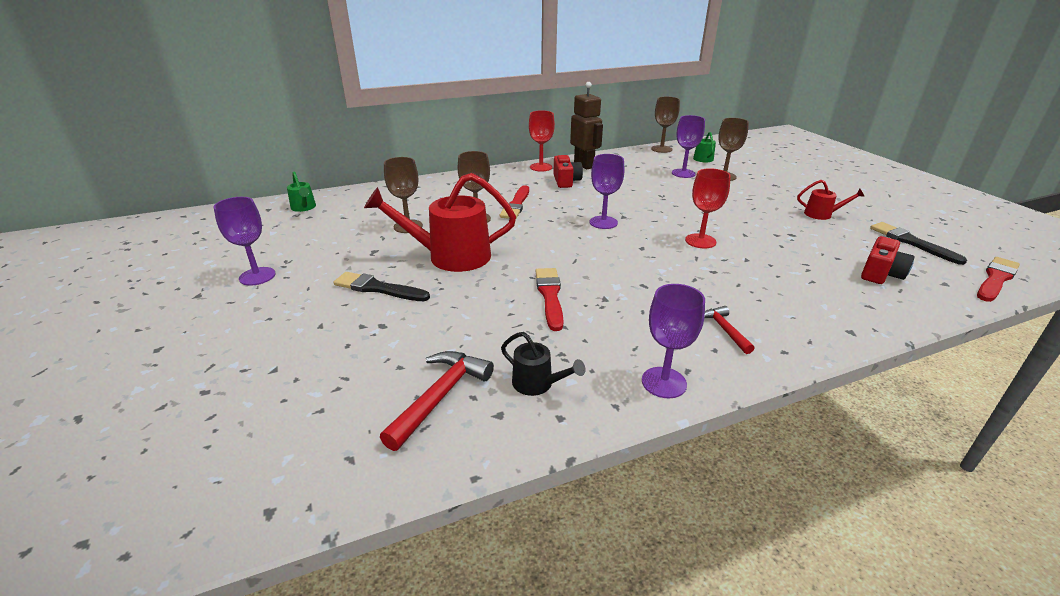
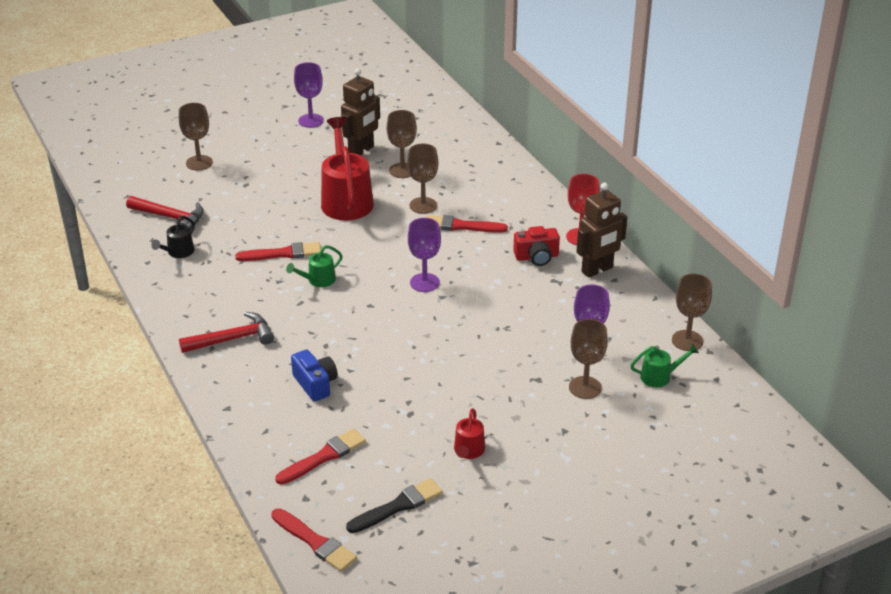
camera: 85 degrees right, 5 degrees up
green watering can [287,171,316,212] -> green watering can moved to [286,245,343,287]
black brush [333,272,430,301] -> none
purple goblet [642,284,705,398] -> none
red goblet [685,168,731,248] -> none
red hammer [704,306,755,354] -> red hammer [179,312,274,353], size x1.67
red camera [861,236,915,284] -> red brush [275,429,366,484]
none -> brown goblet [179,103,213,170]
none -> blue camera [291,349,338,402]
none -> brown robot [341,68,380,155]

